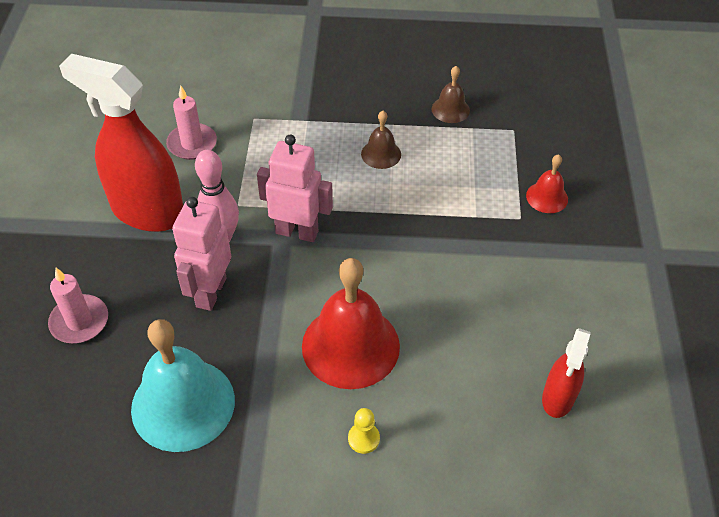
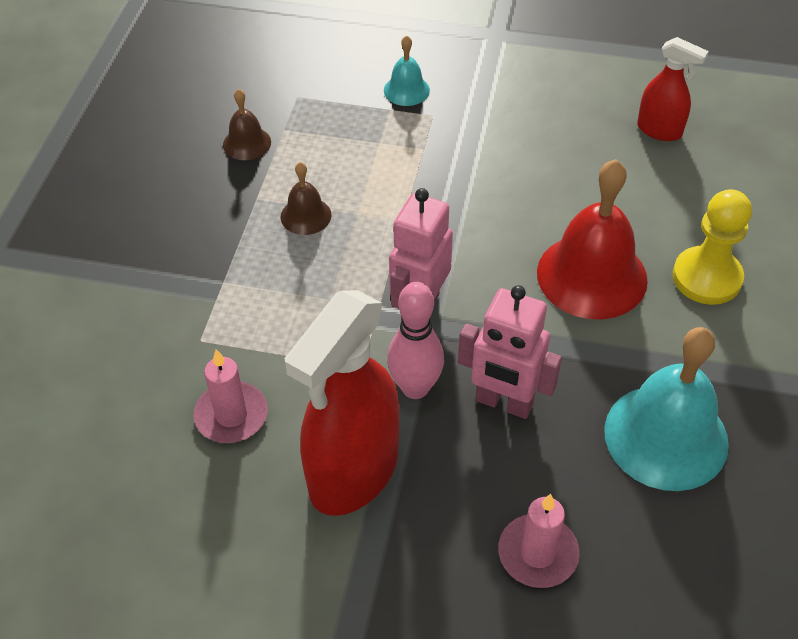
camera: 80 degrees left, 0 degrees up
yellow pawn [348,408,380,454] -> yellow pawn [673,189,752,305], size x2.06
red bell [526,154,568,213] -> turquoise bell [384,35,430,106]

